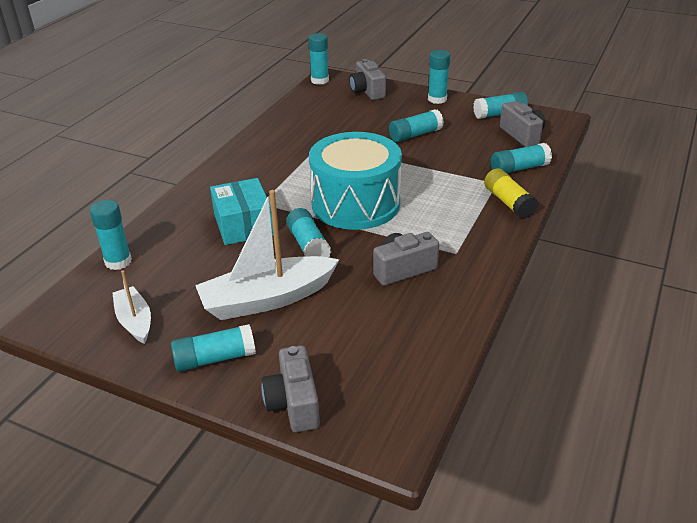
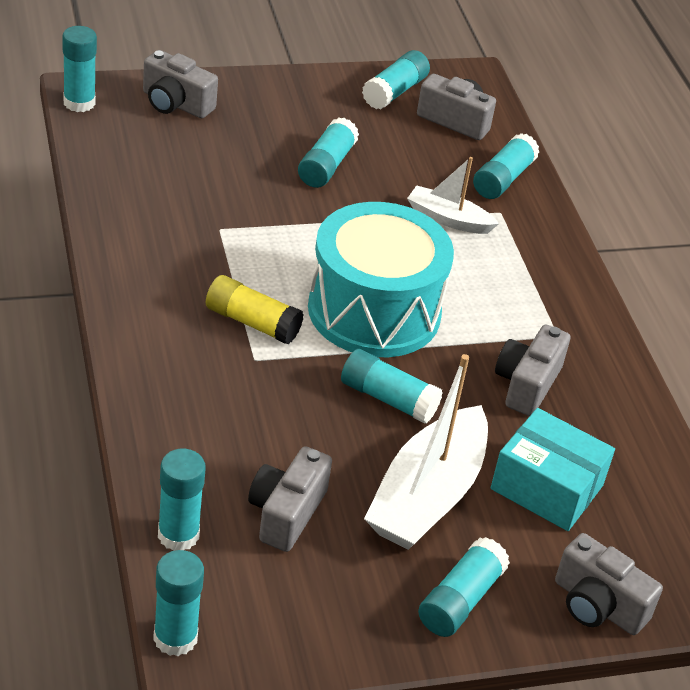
camera: 45 degrees left, 5 degrees up
white boat [112,270,151,344] -> white boat moved to [407,157,499,234]
turquoise box [210,178,273,245] -> turquoise box moved to [491,408,615,531]
turquoise glue stick [428,50,450,104] -> turquoise glue stick moved to [153,550,204,656]
yellow glue stick [484,168,538,219] -> yellow glue stick moved to [206,275,304,345]
none -> grey camera [248,446,332,552]

